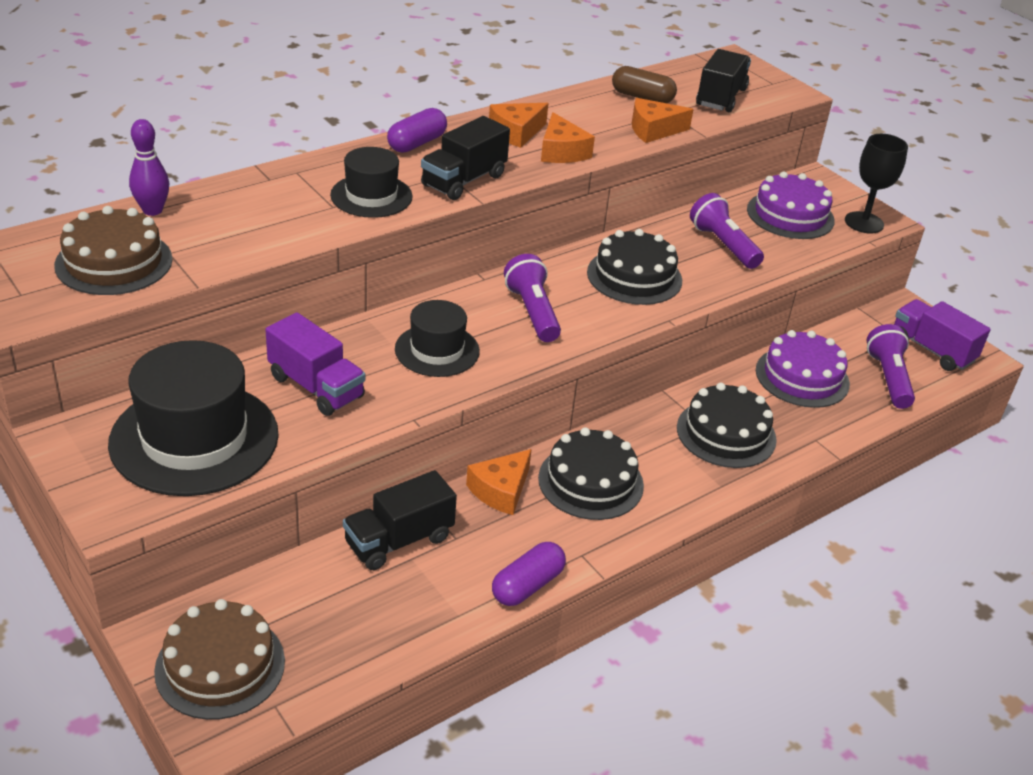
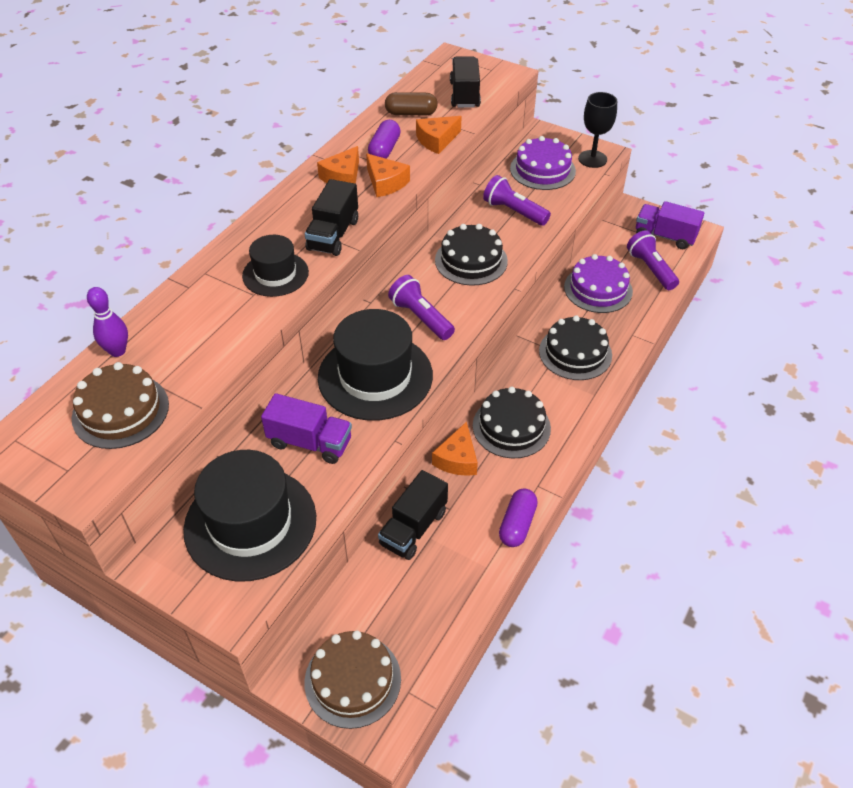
camera: 20 degrees left, 10 degrees up
purple capsule [387,108,447,153] -> purple capsule moved to [368,120,400,159]
black hat [395,300,480,377] -> black hat [318,309,433,421], size x1.75

